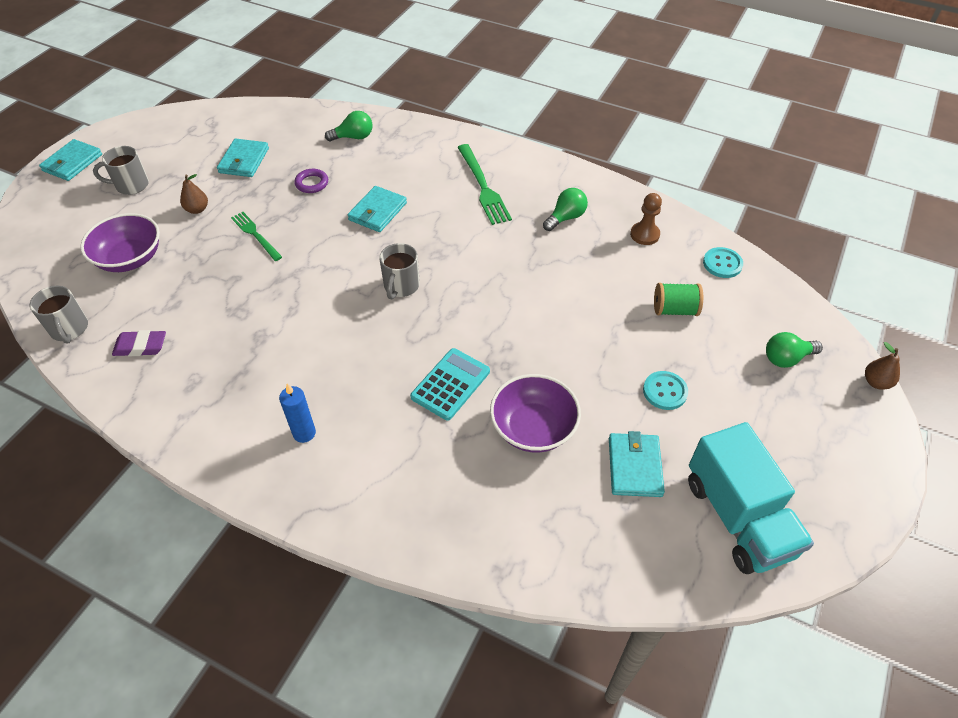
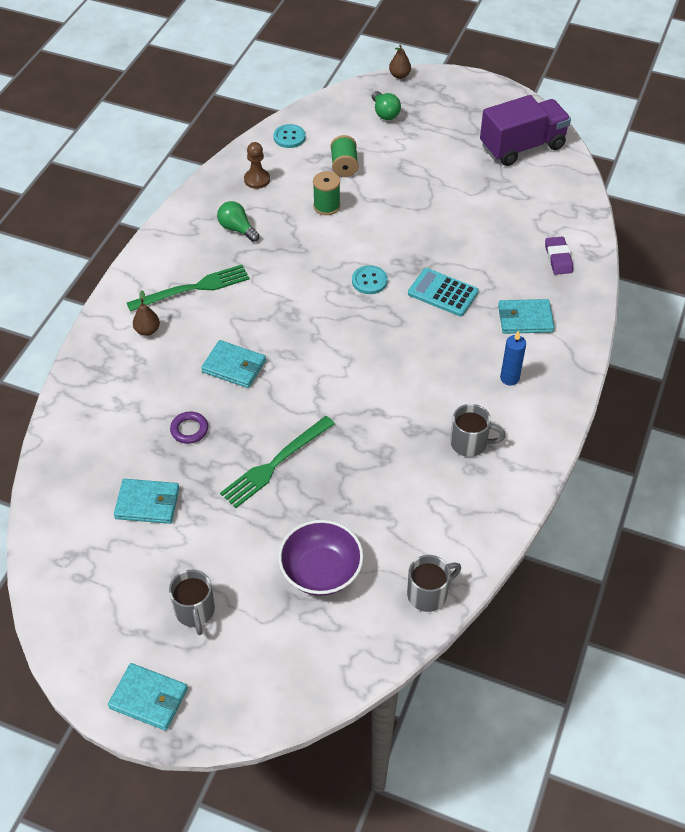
camera: 95 degrees left, 0 degrees up
purple eraser [112,330,166,356] -> purple eraser moved to [545,237,573,275]
brown pear [180,174,208,214] -> brown pear moved to [133,290,160,336]
green fork [231,212,282,261] -> green fork [220,416,335,508], size x1.54
green light bulb [325,111,372,141] -> none
grey mug [379,243,420,299] -> grey mug moved to [450,404,506,457]
purple bowl [490,374,581,453] -> none
turquoise wallet [609,431,665,497] -> turquoise wallet moved to [498,299,555,334]
turquoise button [643,371,688,410] -> turquoise button moved to [352,265,388,294]
turquoise truck [688,422,814,574] -> purple truck [480,95,571,166]
none -> green spool [313,171,340,215]

